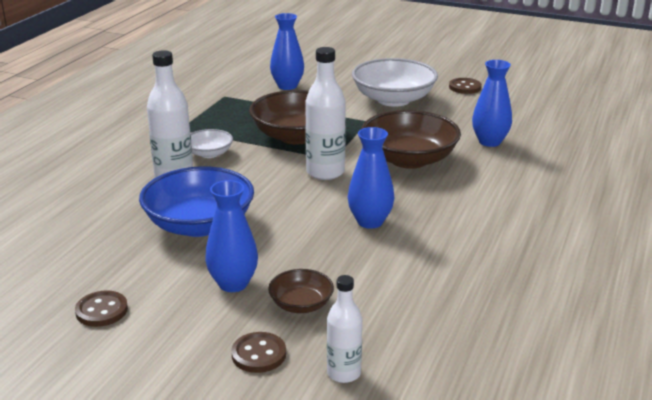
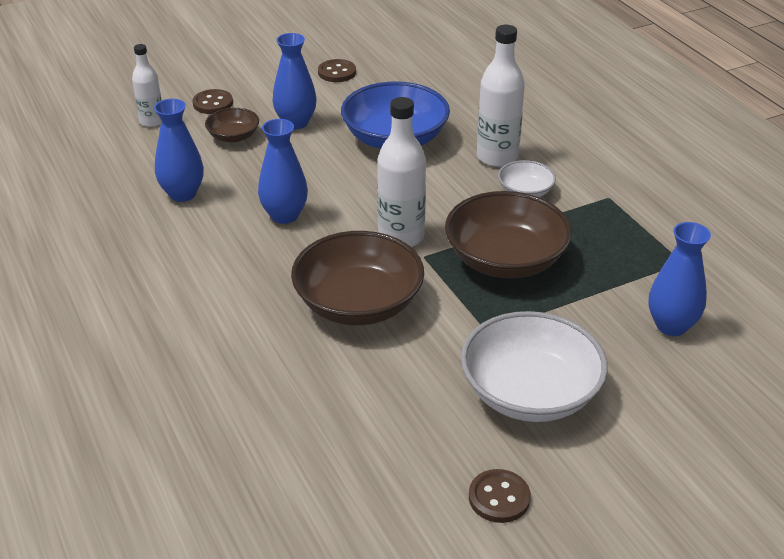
camera: 130 degrees right, 10 degrees up
blue vase [472,60,512,147] -> blue vase moved to [154,99,204,202]

